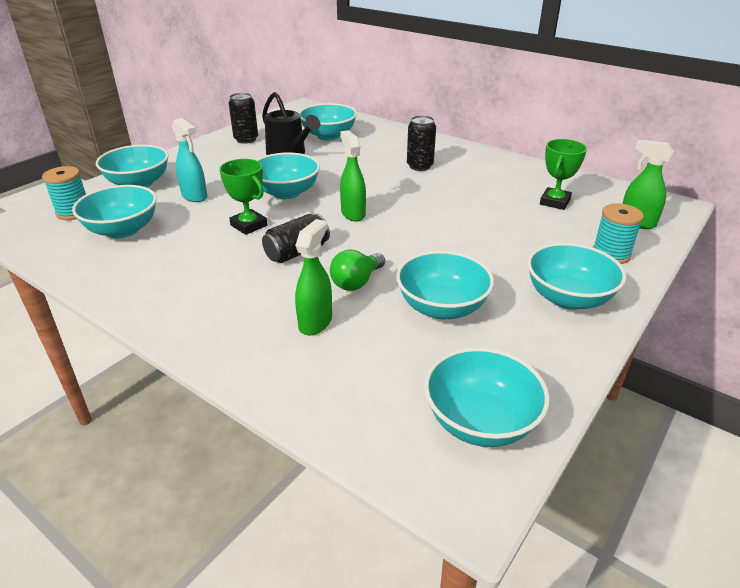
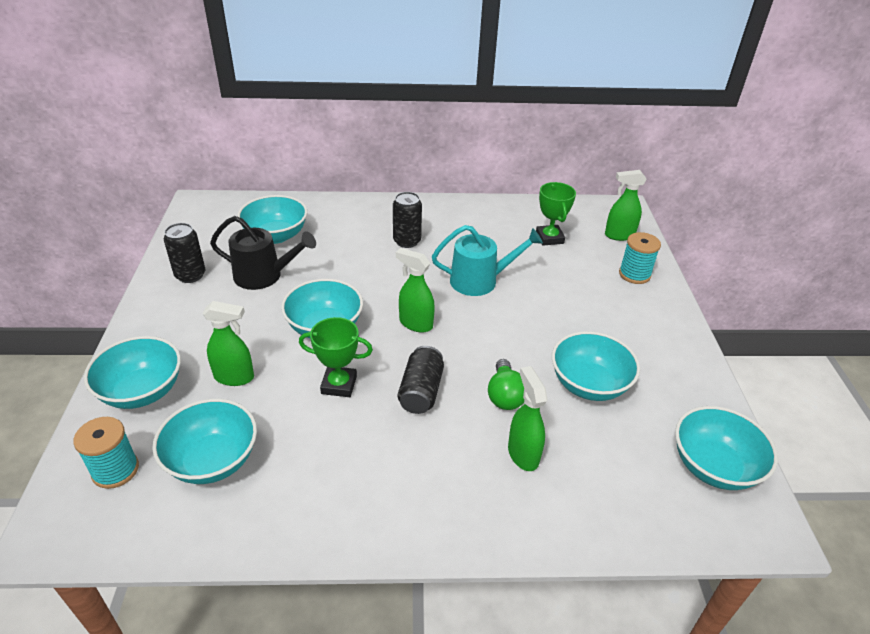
camera: 40 degrees left, 5 degrees up
turquoise spray bottle [172,118,207,202] -> green spray bottle [203,301,254,386]
turquoise bowl [527,243,626,310] -> none
none -> turquoise watering can [432,225,543,296]

